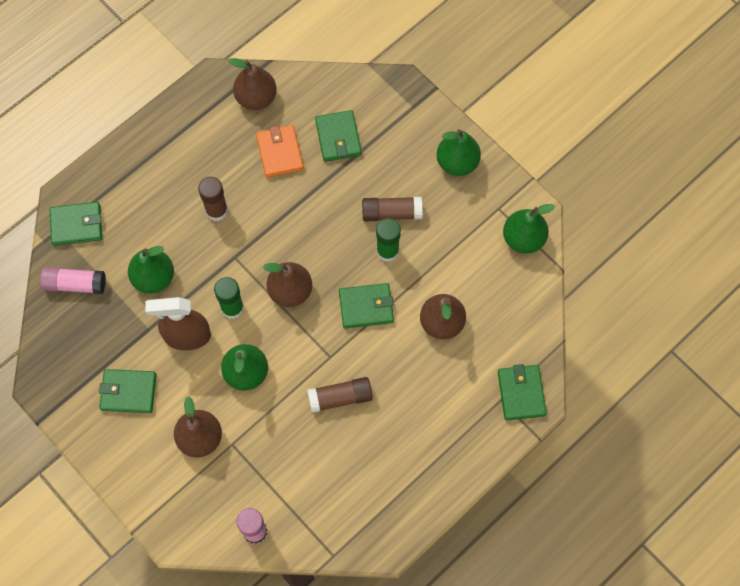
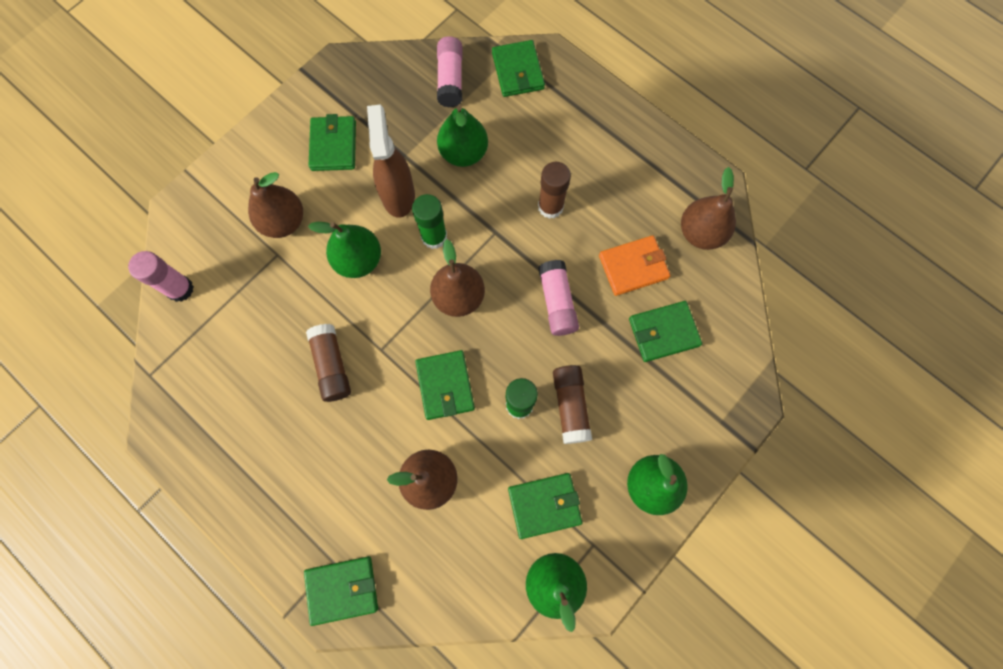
camera: 85 degrees right, 5 degrees up
none -> green wallet [508,473,582,539]
none -> pink glue stick [538,260,579,336]

